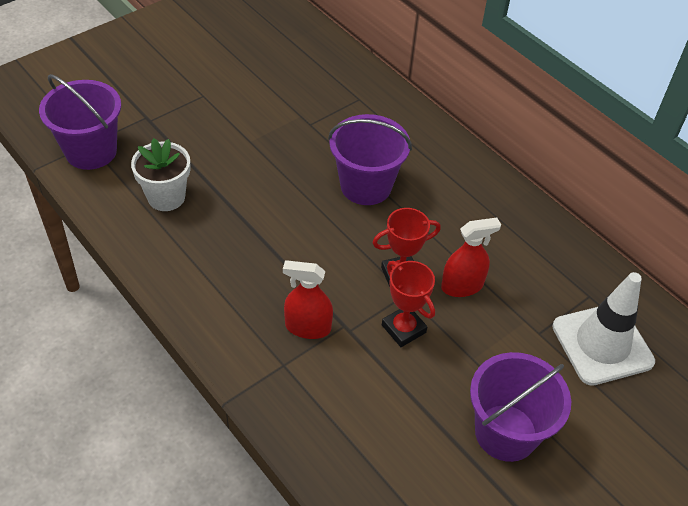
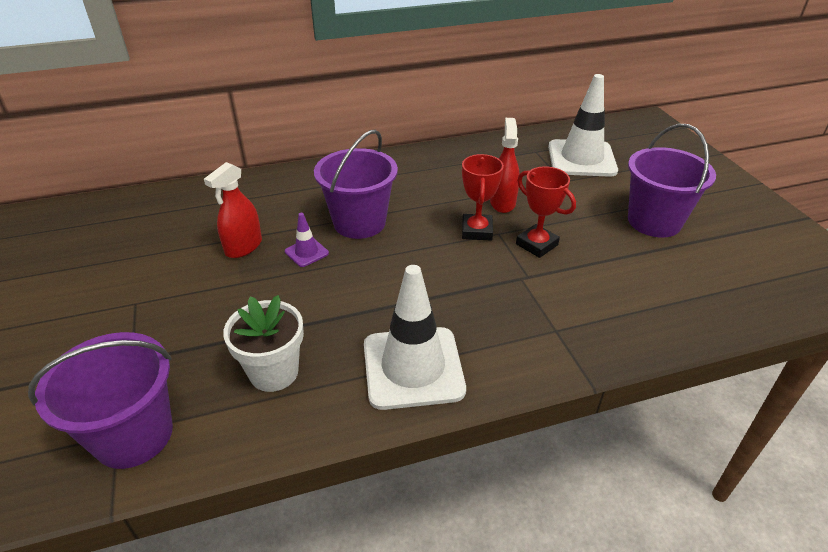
camera: 65 degrees left, 10 degrees down
red spray bottle [283,261,333,339] -> red spray bottle moved to [204,162,262,258]
red trophy [382,261,435,347] -> red trophy turned 60 degrees clockwise [516,166,576,258]
none -> purple traffic cone [285,213,329,267]
none -> white traffic cone [364,265,466,410]

